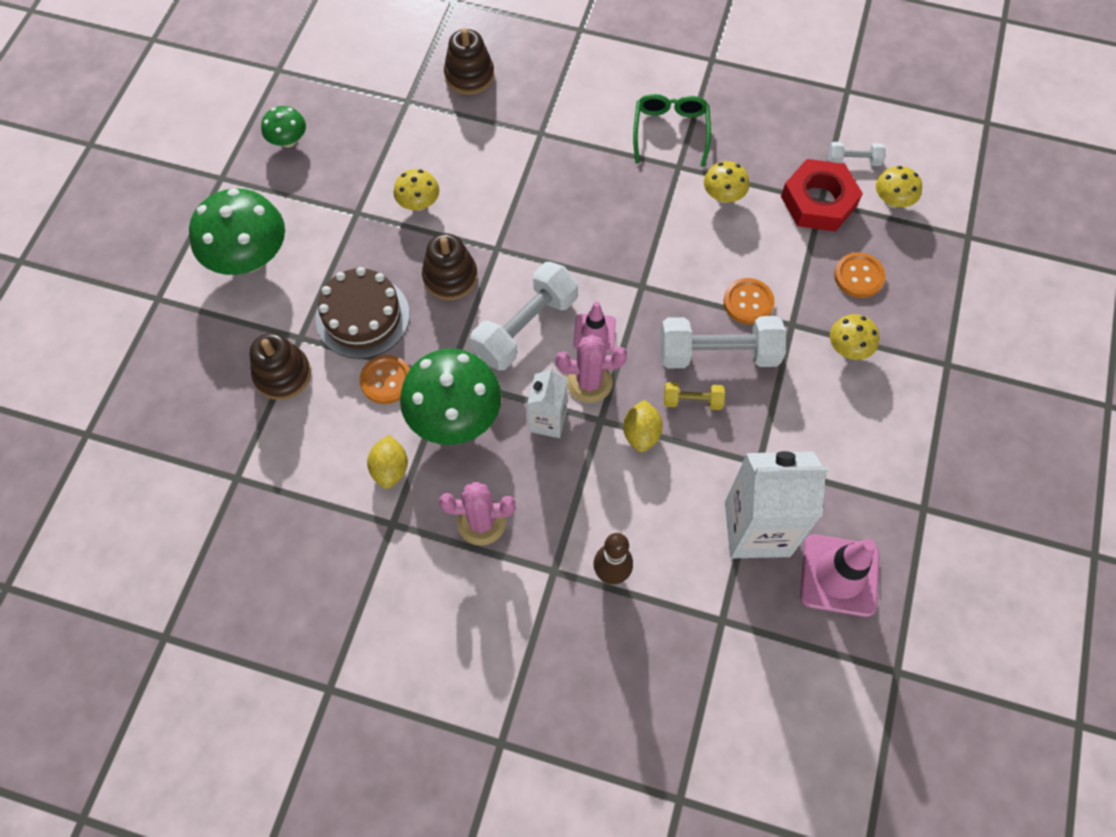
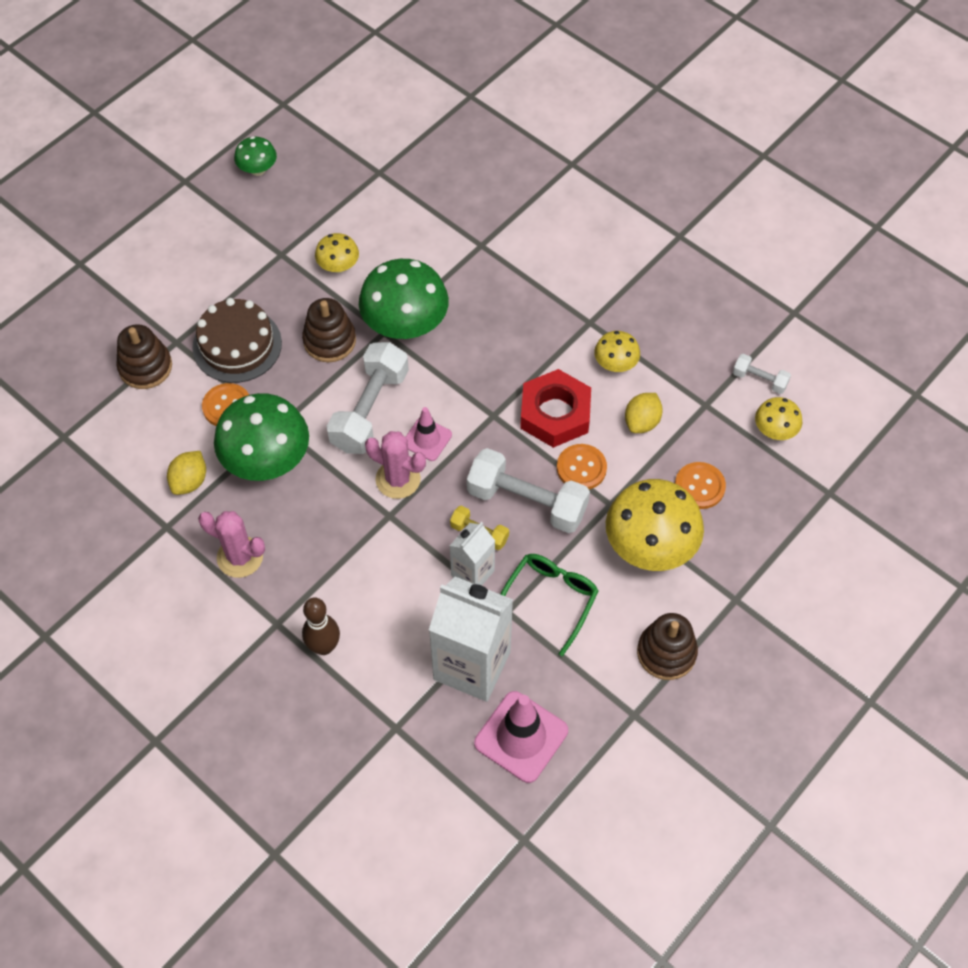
camera: 25 degrees right, 5 degrees down
green mushroom [189,188,285,275] -> green mushroom moved to [359,259,449,339]
brown stacking toy [444,28,494,95] -> brown stacking toy moved to [637,613,698,680]
white dumbbell [470,262,578,371] -> white dumbbell turned 45 degrees counterclockwise [327,342,409,454]
white carton [527,368,568,438] -> white carton moved to [450,522,495,585]
yellow lemon [623,400,663,452] -> yellow lemon moved to [625,393,663,433]
green glasses [633,94,711,167] -> green glasses moved to [501,554,599,656]
red nut [781,159,863,232] -> red nut moved to [520,369,591,448]
yellow mushroom [830,314,879,360] -> yellow mushroom [606,479,704,571], size x1.97

